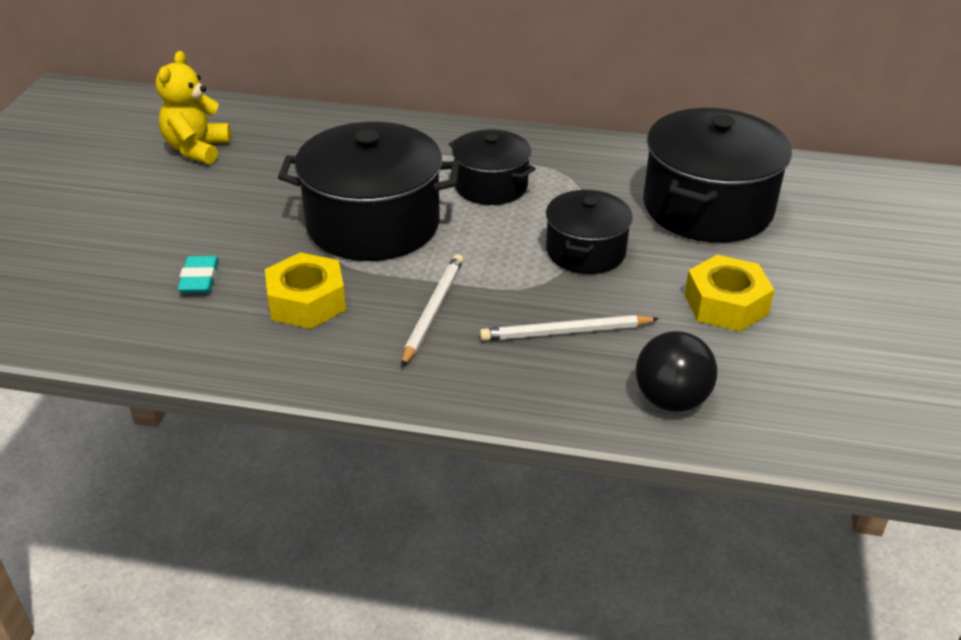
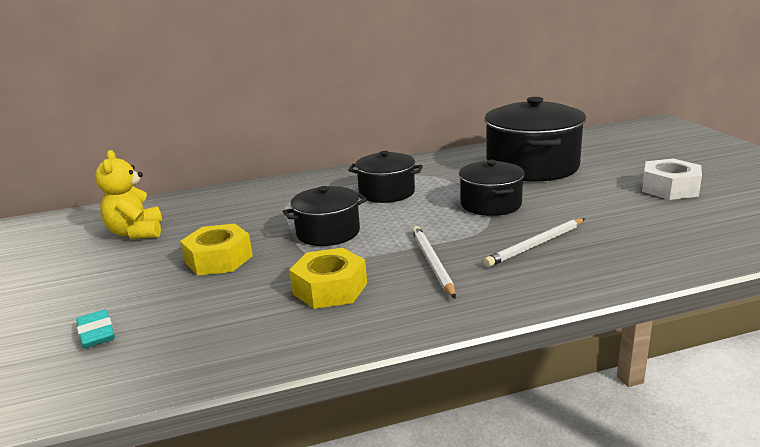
camera: 25 degrees left, 15 degrees down
turquoise eraser [177,256,219,293] -> turquoise eraser moved to [76,310,115,348]
black pot [278,122,459,261] -> black pot [283,186,367,246], size x0.58
black ball [636,331,717,412] -> none
yellow nut [684,255,774,331] -> yellow nut moved to [180,224,253,276]
none -> white nut [642,159,702,200]

